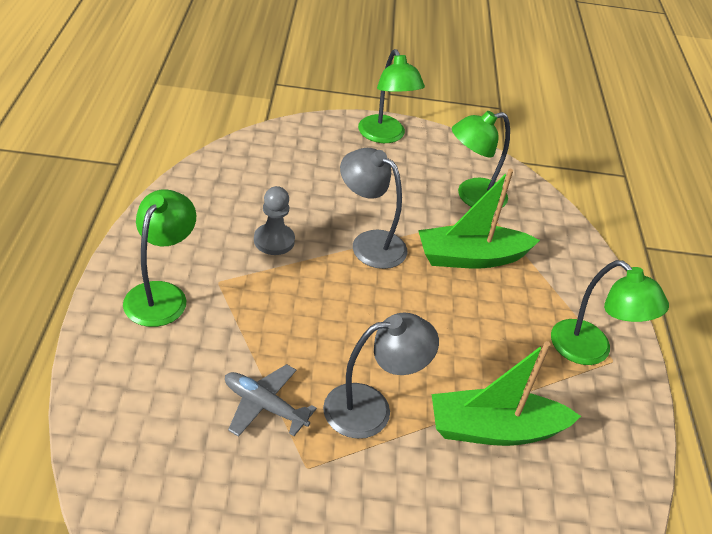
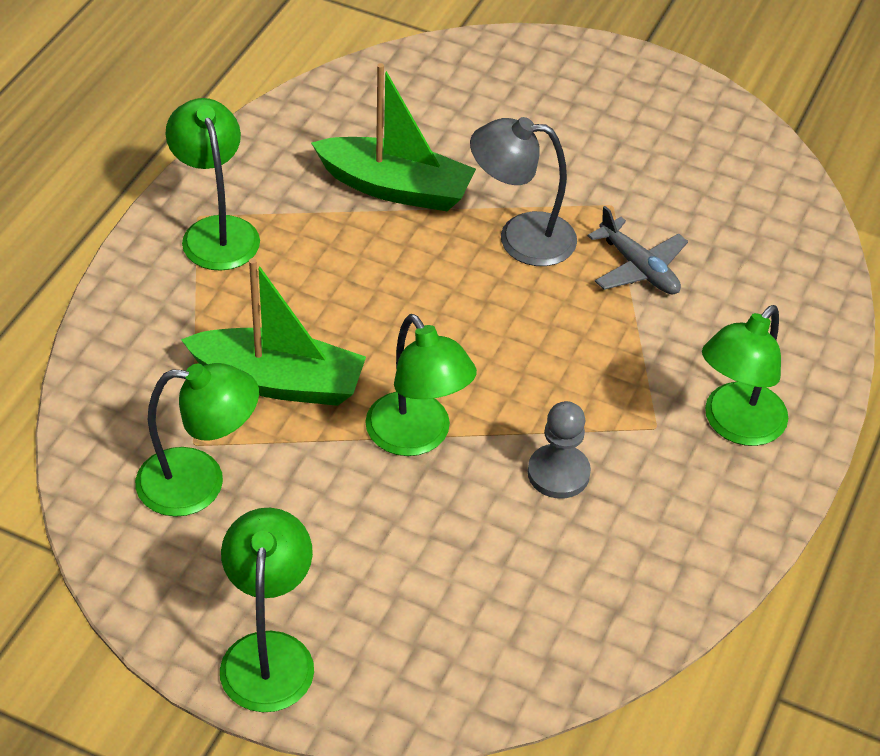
camera: 155 degrees left, 5 degrees up
grey lamp [340,148,407,269] -> green lamp [365,314,477,456]

